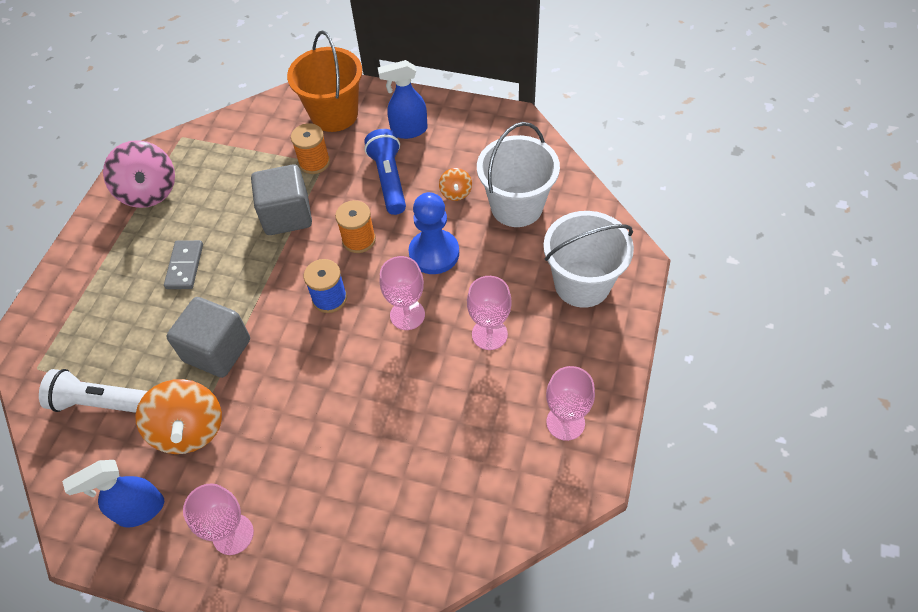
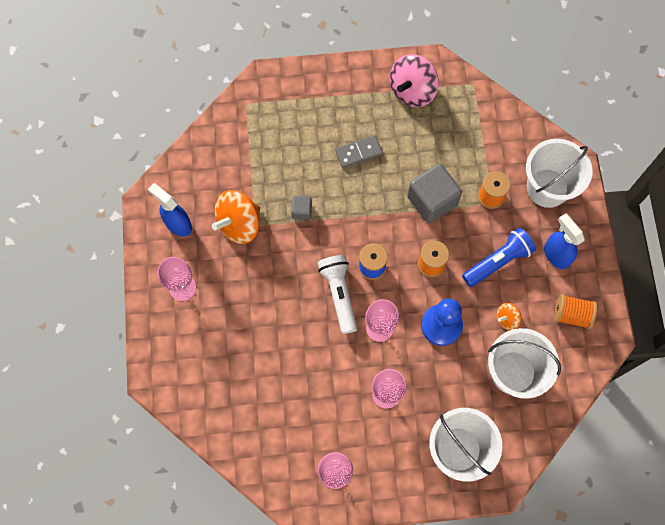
camera: 65 degrees right, 15 degrees up
white flashlight [39,369,147,413] -> white flashlight moved to [318,255,357,334]
grey cube [166,297,250,378] -> grey cube [291,196,312,220], size x0.49
orange bucket [287,31,362,132] -> white bucket [526,139,592,208]
none -> orange spool [554,294,597,329]

